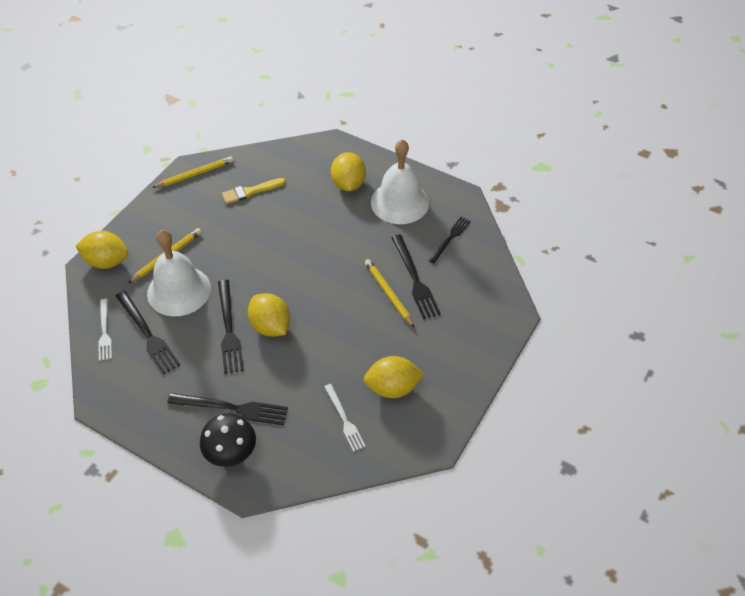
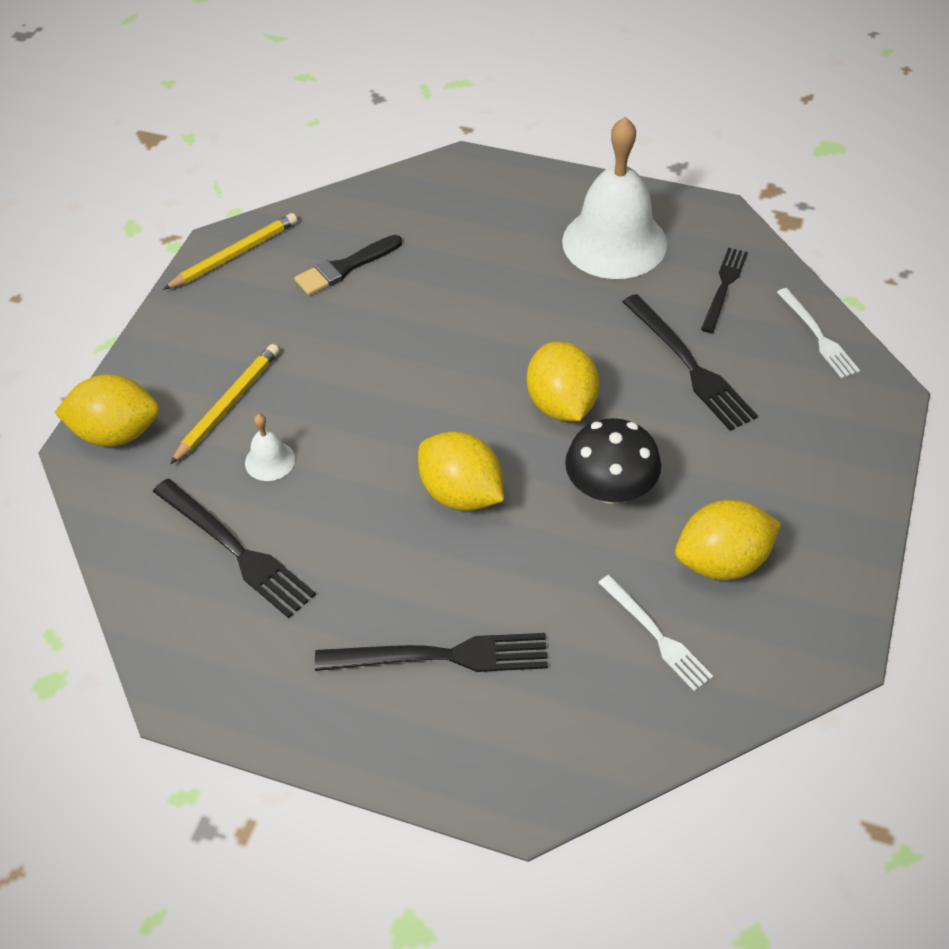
camera: 10 degrees left, 0 degrees up
white fork [98,299,112,361] -> white fork moved to [777,288,860,379]
white bell [147,230,211,316] -> white bell [245,414,295,481], size x0.42
black mushroom [200,413,256,467] -> black mushroom moved to [565,418,661,504]
black fork [218,280,244,373] -> none
yellow brush [222,178,286,204] -> black brush [294,235,402,295]
yellow lemon [331,152,366,191] -> yellow lemon moved to [527,342,599,421]
yellow pencil [365,259,415,328] -> none

